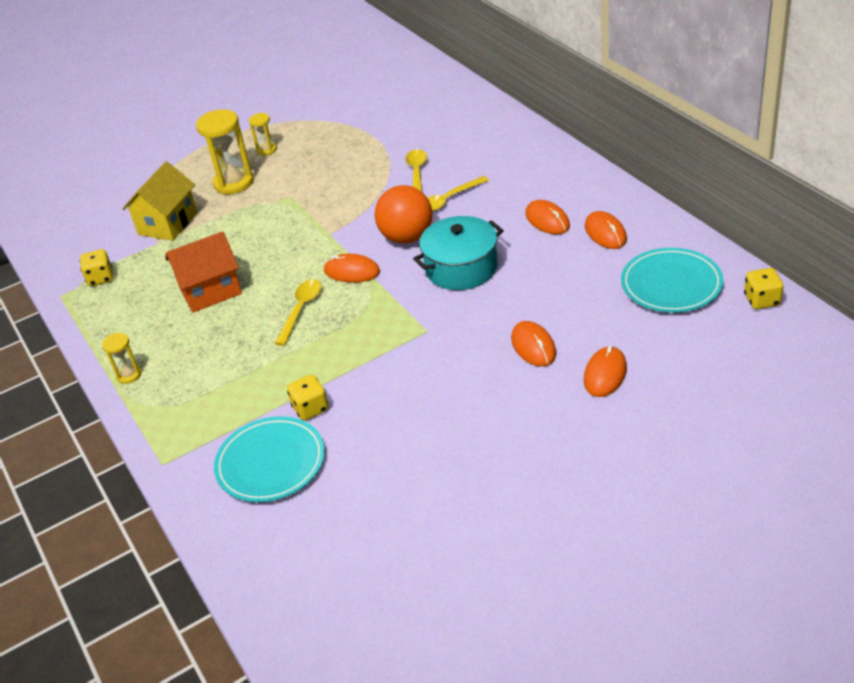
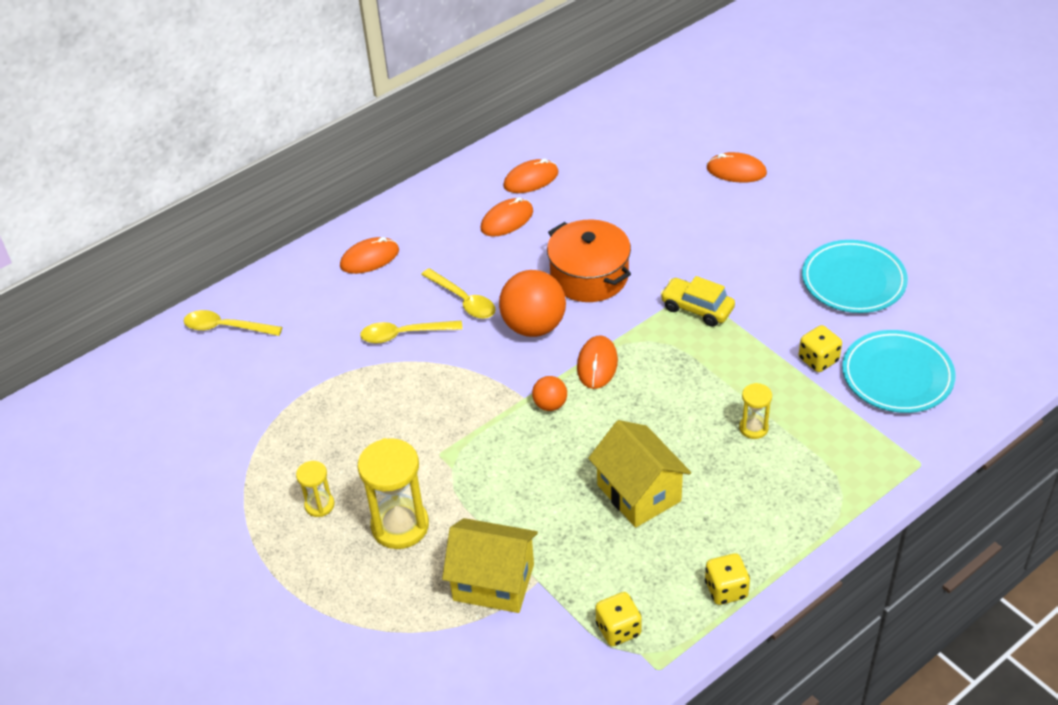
camera: 100 degrees left, 5 degrees up
yellow hourglass [102,333,142,384] -> yellow hourglass moved to [739,383,772,439]
orange house [166,231,242,313] -> yellow house [588,420,691,528]
yellow spoon [274,279,321,346] -> yellow spoon moved to [184,310,282,336]
turquoise pot [413,216,504,290] -> orange pot [547,219,631,302]
orange mouse [511,321,556,367] -> orange mouse moved to [340,237,399,274]
turquoise plate [621,248,724,313] -> turquoise plate moved to [802,240,908,313]
yellow dice [744,268,783,309] -> yellow dice moved to [705,553,750,605]
none -> orange ball [532,376,567,411]
none -> yellow car [660,276,735,327]

